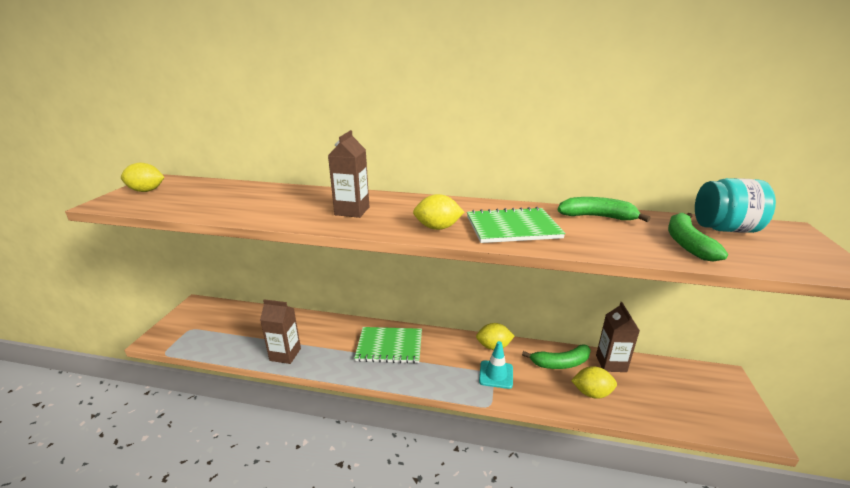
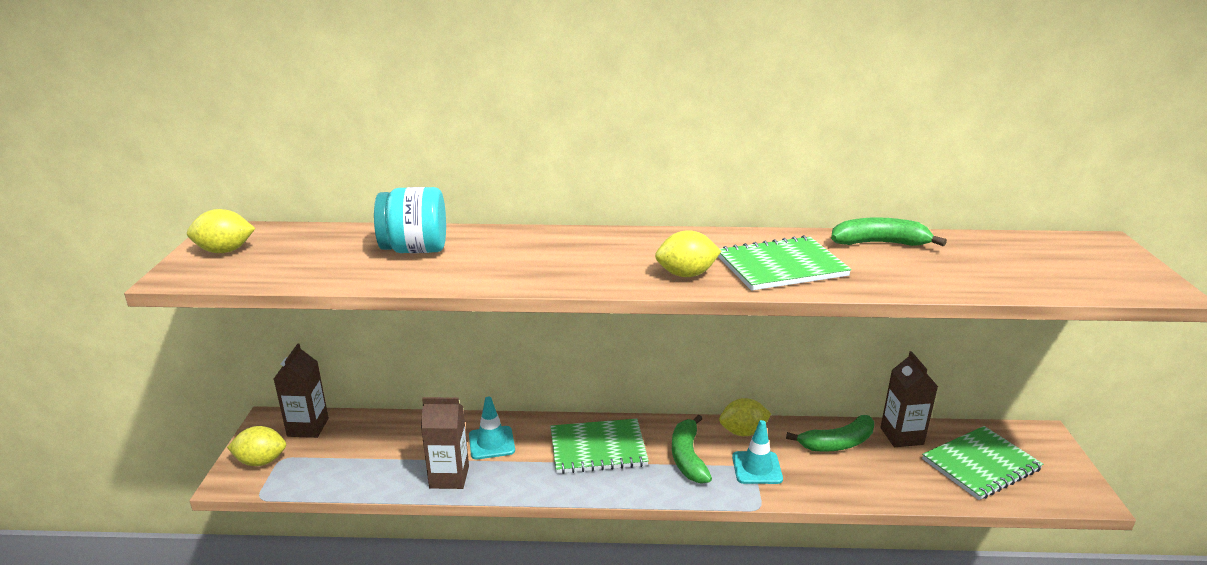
camera: 10 degrees left, 0 degrees up
brown carton [328,130,369,218] -> brown carton moved to [274,344,329,438]
yellow lemon [571,366,617,399] -> yellow lemon moved to [227,426,286,466]
green banana [668,213,728,262] -> green banana moved to [672,415,712,484]
turquoise jar [695,178,776,233] -> turquoise jar moved to [374,187,446,253]
none -> turquoise traffic cone [469,397,515,459]
none -> green notebook [922,426,1043,500]

